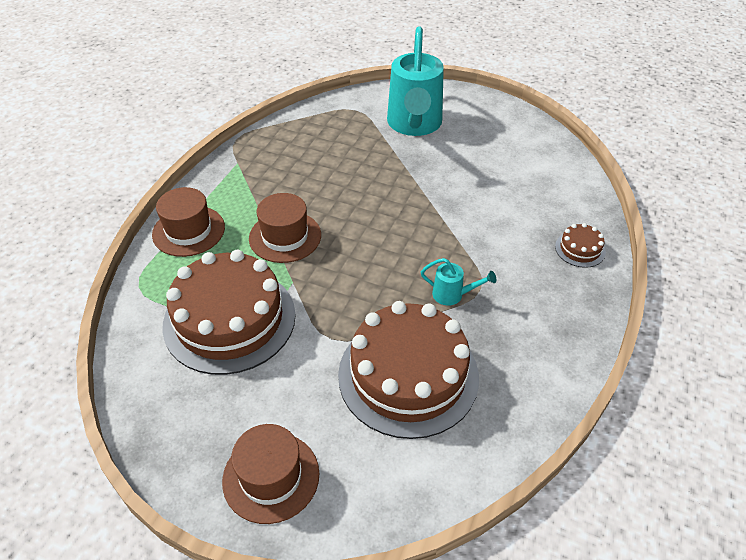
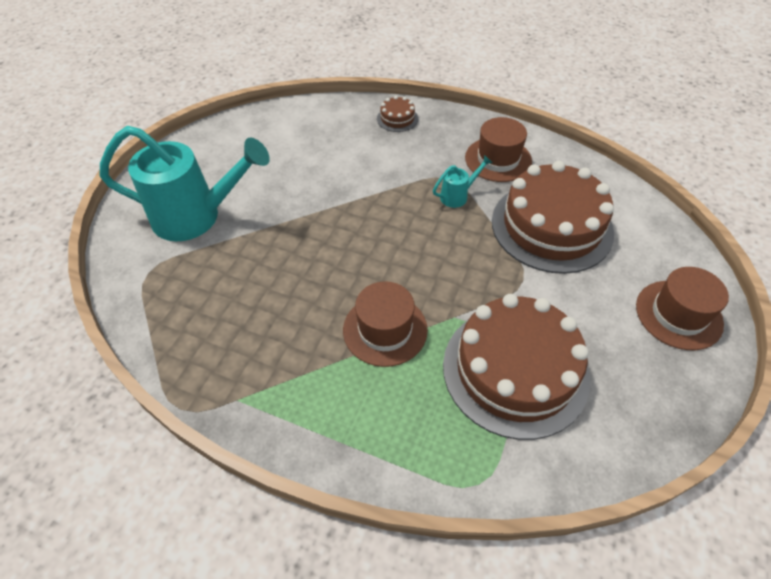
camera: 90 degrees left, 5 degrees up
brown hat [152,187,225,257] -> brown hat moved to [465,117,532,182]
turquoise watering can [421,258,496,306] -> turquoise watering can turned 45 degrees clockwise [433,155,492,208]

